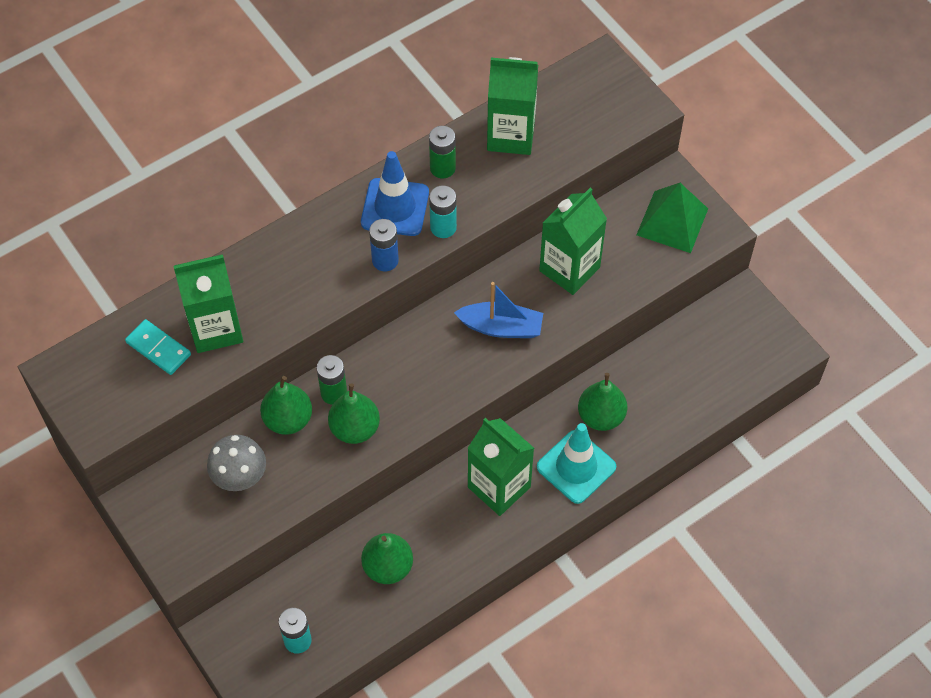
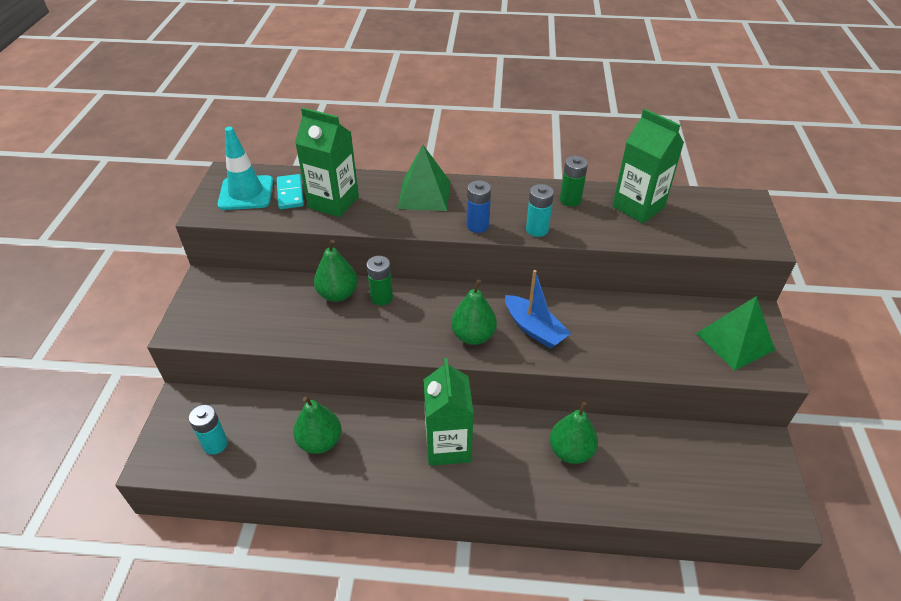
camera: 40 degrees right, 15 degrees down
grey mushroom [207,435,266,491] -> none
green pear [328,383,380,444] -> green pear moved to [451,280,497,345]
blue traffic cone [361,151,429,236] -> none
turquoise traffic cone [537,423,616,504] -> turquoise traffic cone moved to [217,127,273,210]
green carton [539,188,607,295] -> none
none -> green pyramid [398,145,450,211]

